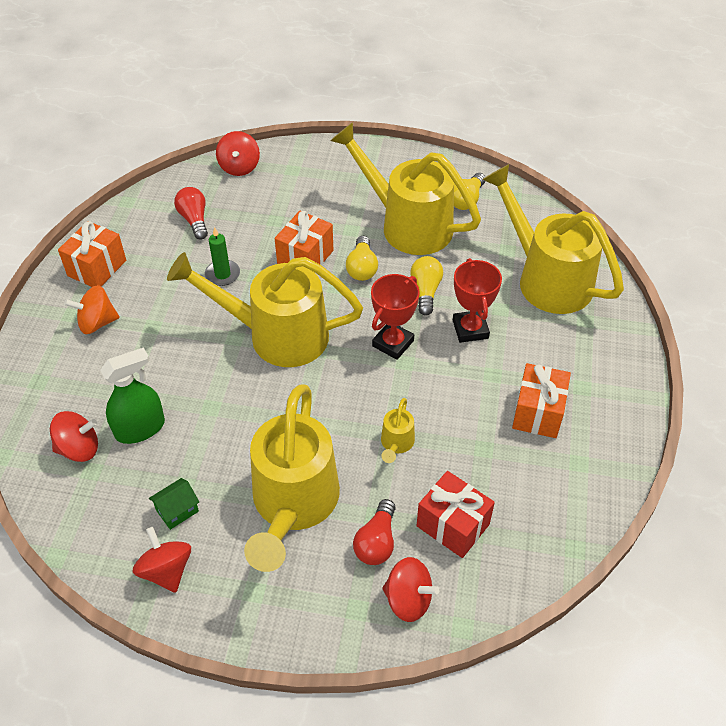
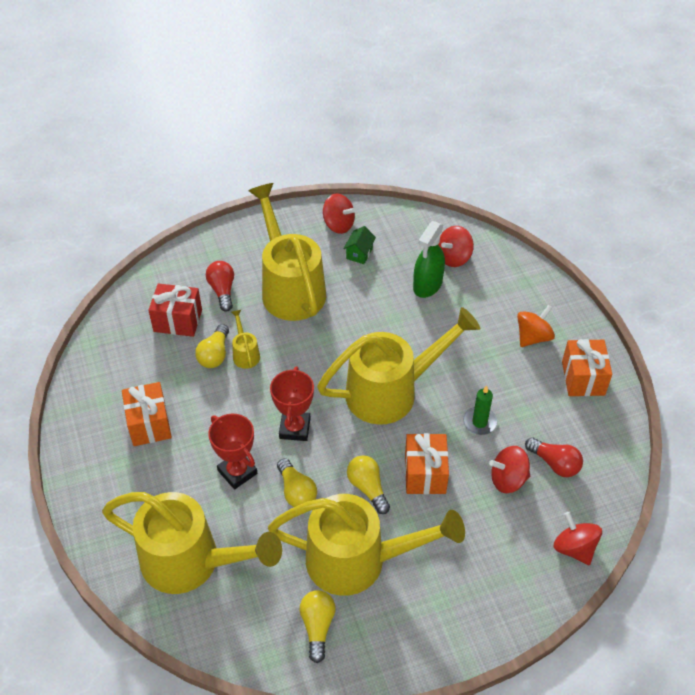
camera: 150 degrees right, 0 degrees up
red spinning top [382,557,439,622] -> red spinning top moved to [489,446,530,493]
none -> yellow light bulb [195,324,229,368]

